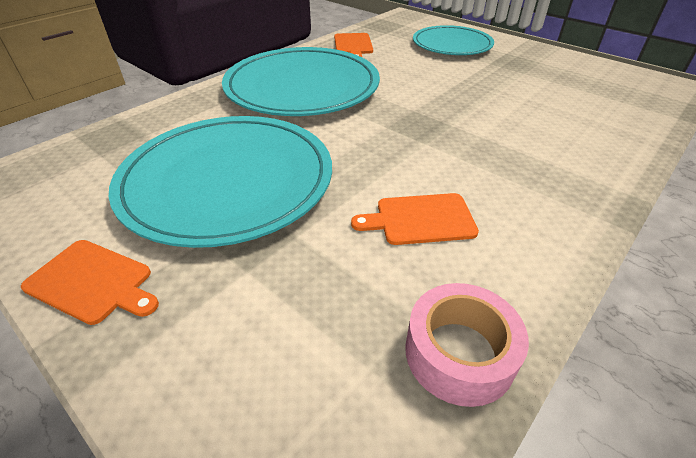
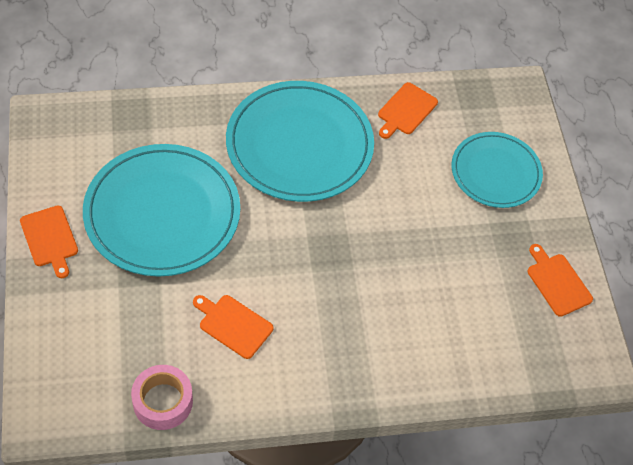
camera: 35 degrees right, 15 degrees up
none -> orange cutting board [528,244,593,317]

